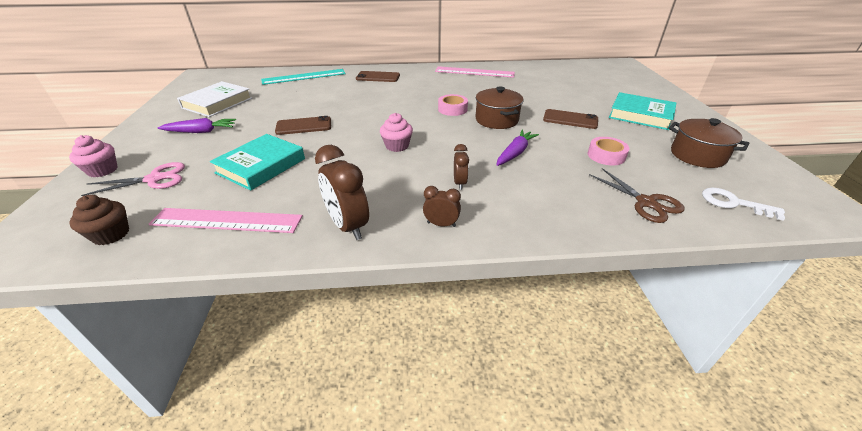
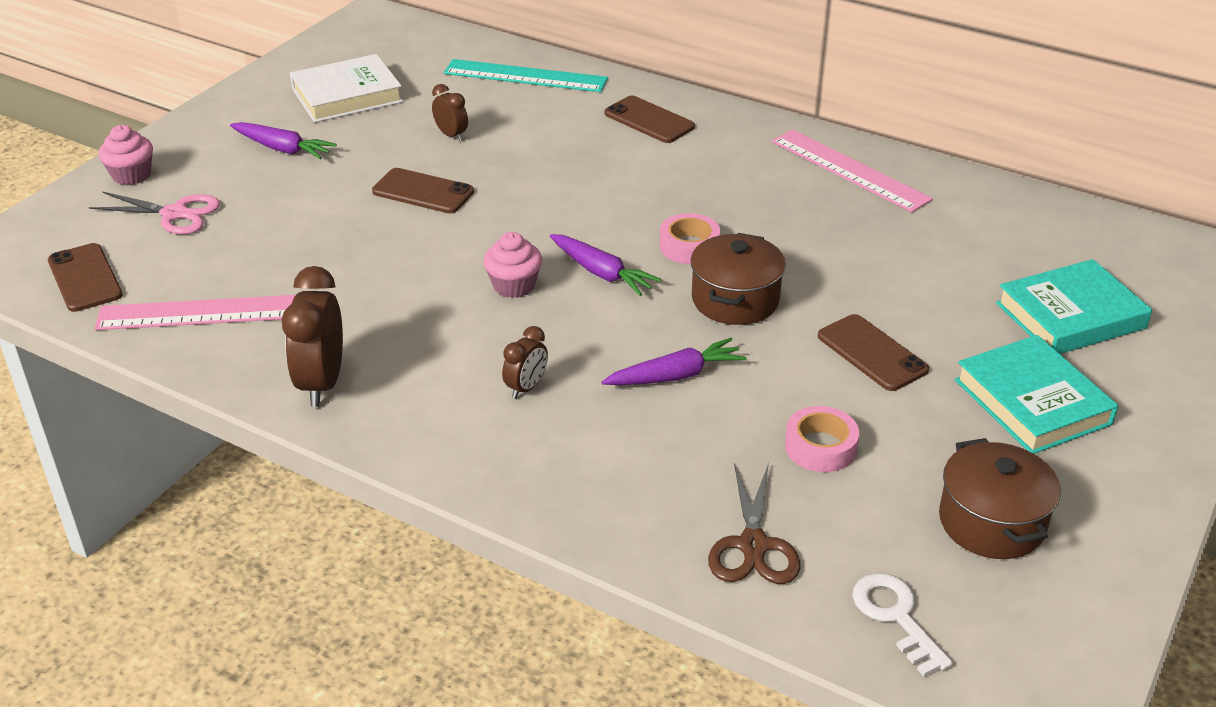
camera: 35 degrees right, 0 degrees up
brown cupcake [69,195,129,245] -> brown phone [48,243,123,312]
pink ruler [148,208,303,233] -> pink ruler turned 45 degrees counterclockwise [94,295,295,330]
turquoise book [210,134,305,191] -> turquoise book moved to [996,259,1152,354]
brown clock [423,186,461,227] -> brown clock moved to [432,84,468,141]
none -> purple carrot [550,234,662,296]

